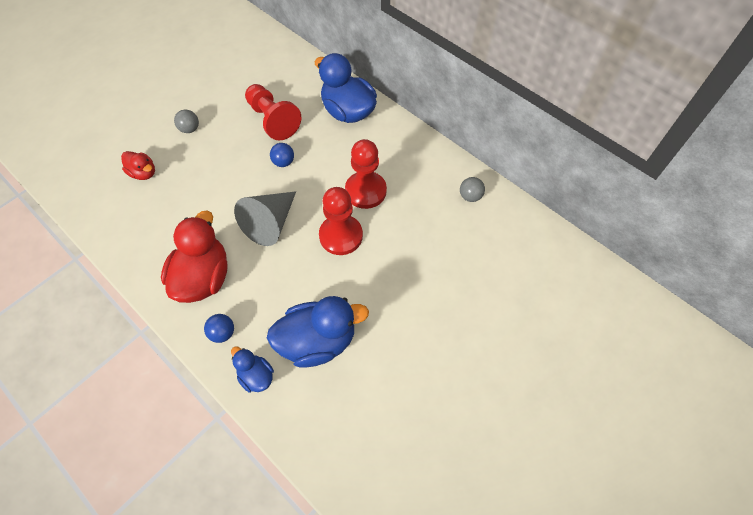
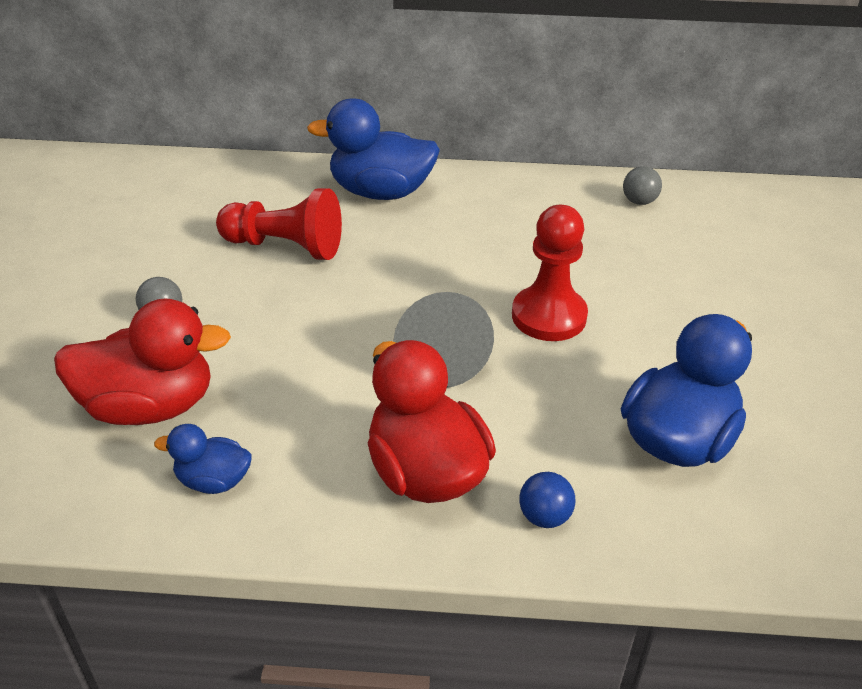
camera: 40 degrees left, 20 degrees down
red duck [121,151,155,180] -> red duck [54,298,231,425], size x1.92
blue duck [231,346,274,392] -> blue duck moved to [154,424,252,494]
blue ball [270,143,294,167] -> none
red pawn [345,139,387,209] -> none

